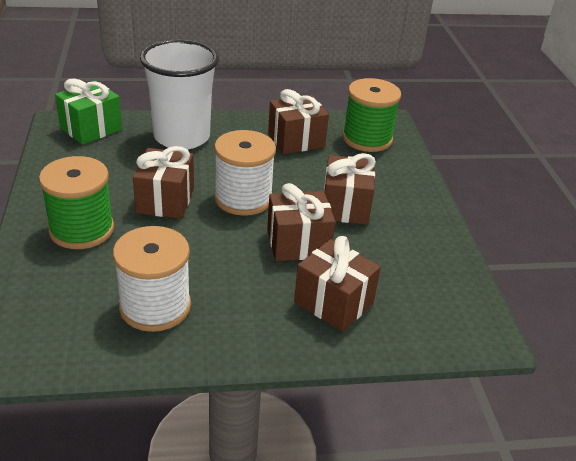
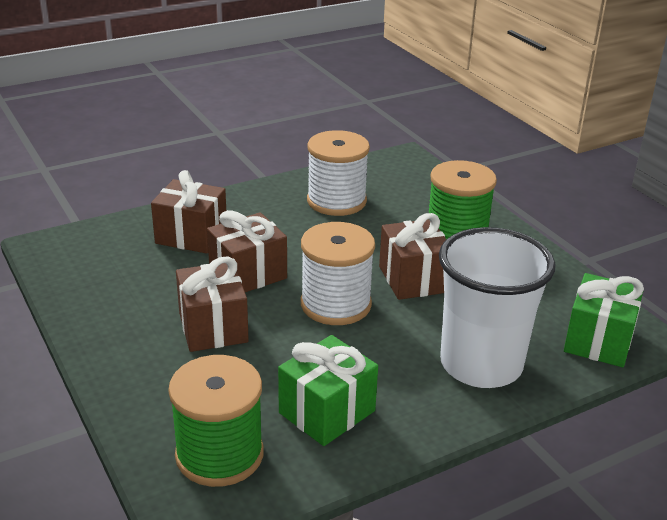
camera: 160 degrees right, 5 degrees down
brown gift [268,89,329,154] -> green gift [278,335,378,446]

